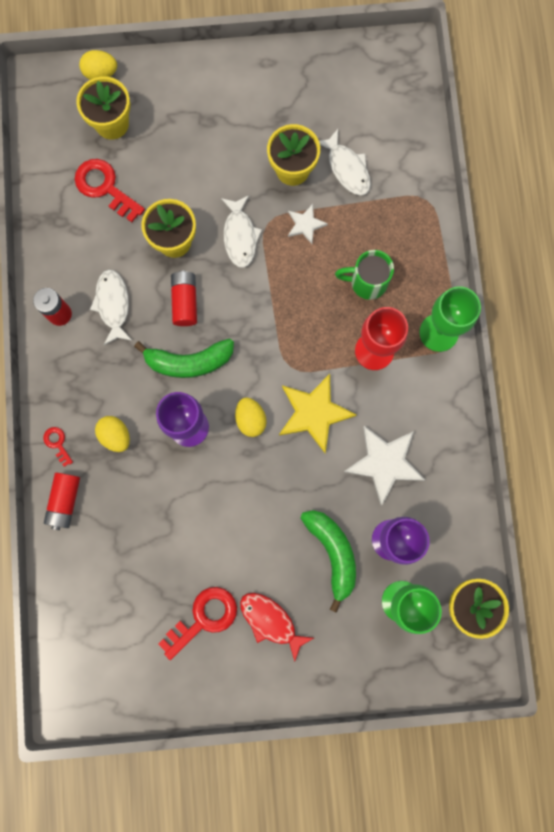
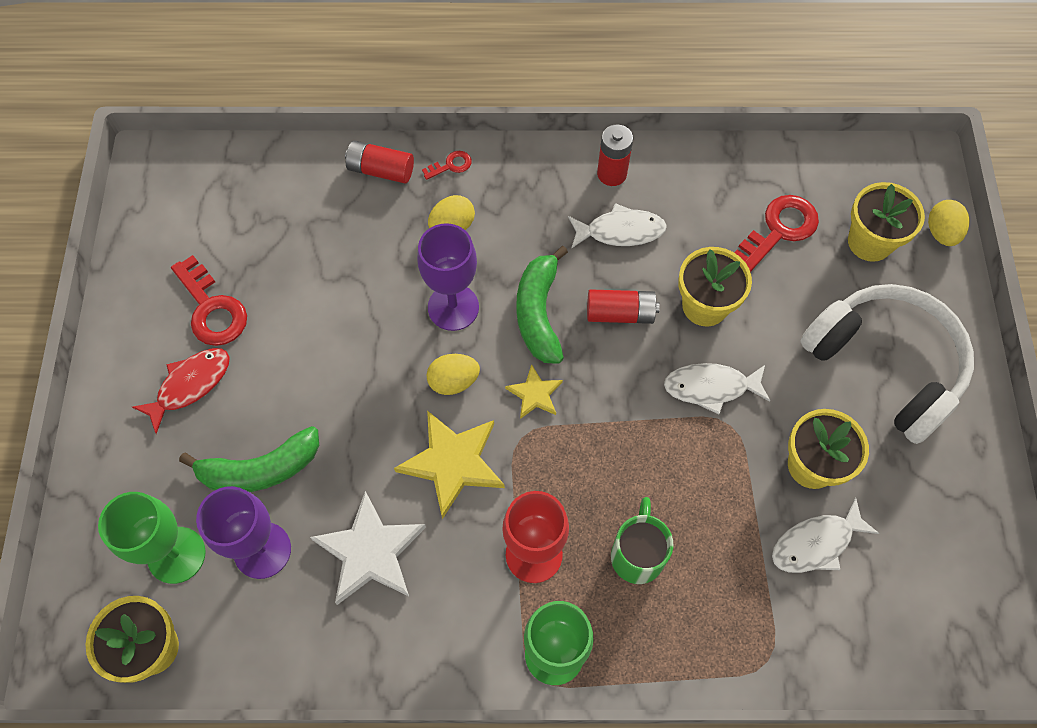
camera: 95 degrees right, 15 degrees down
white star [288,204,328,244] -> none
none -> yellow star [505,364,563,419]
none -> white headphones [800,284,974,444]

